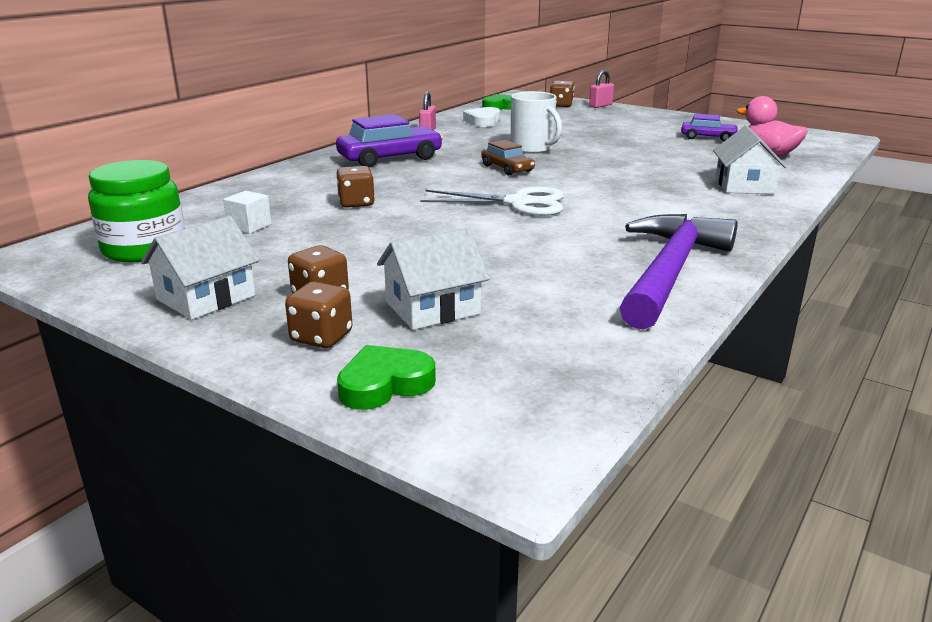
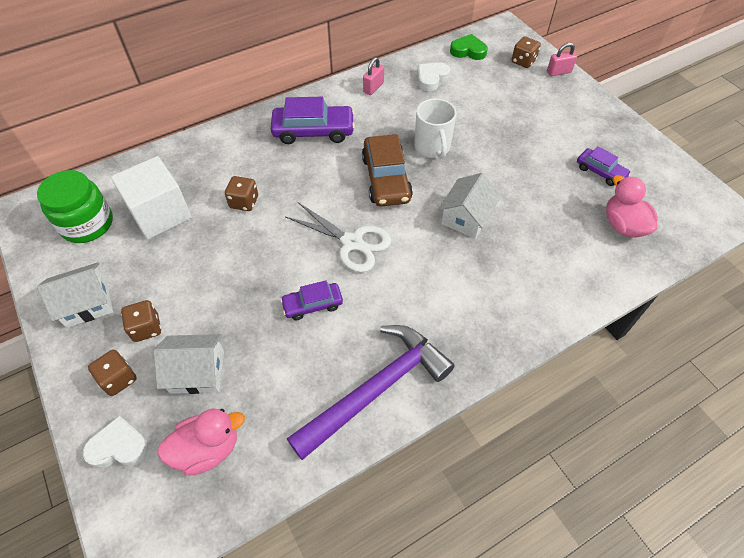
camera: 25 degrees right, 30 degrees up
white cube [223,191,272,234] -> white cube [111,156,192,240], size x2.24
green heart [337,345,436,410] -> white heart [83,415,149,468]
brown car [481,140,535,175] -> brown car [362,134,413,207], size x1.71
white house [713,126,787,194] -> white house moved to [438,173,501,238]
none -> pink duck [157,409,245,476]
none -> purple car [280,280,343,320]

